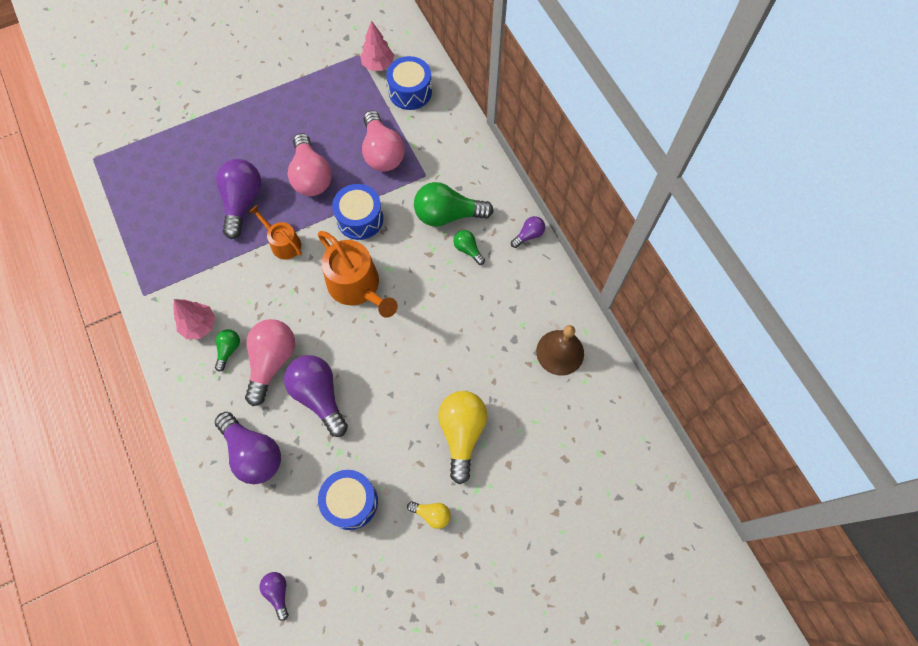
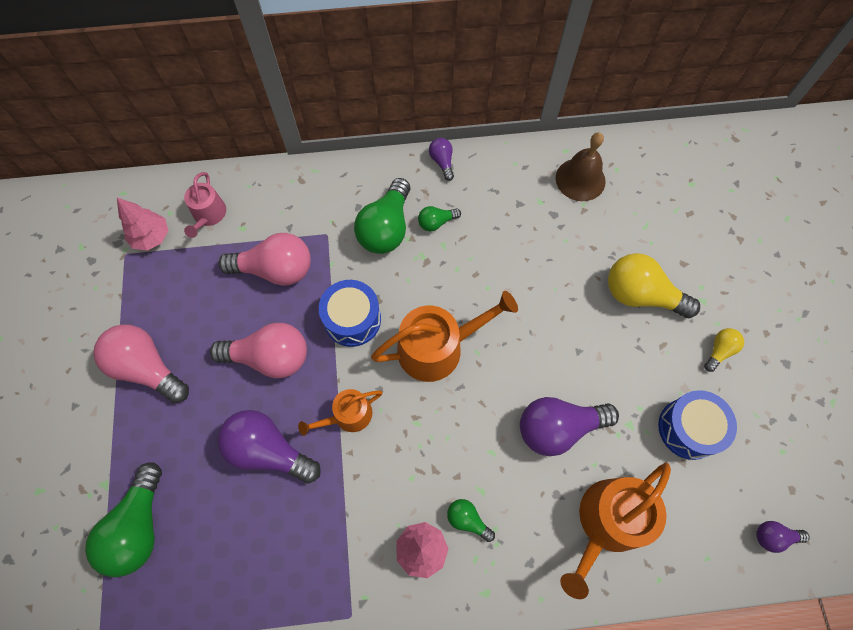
camera: 70 degrees left, 0 degrees up
purple light bulb [215,412,281,484] -> orange watering can [560,463,671,599]
pink light bulb [245,319,295,406] -> pink light bulb moved to [93,324,189,403]
blue drum [386,56,432,110] -> pink watering can [184,172,226,238]
none -> green light bulb [85,462,162,577]

